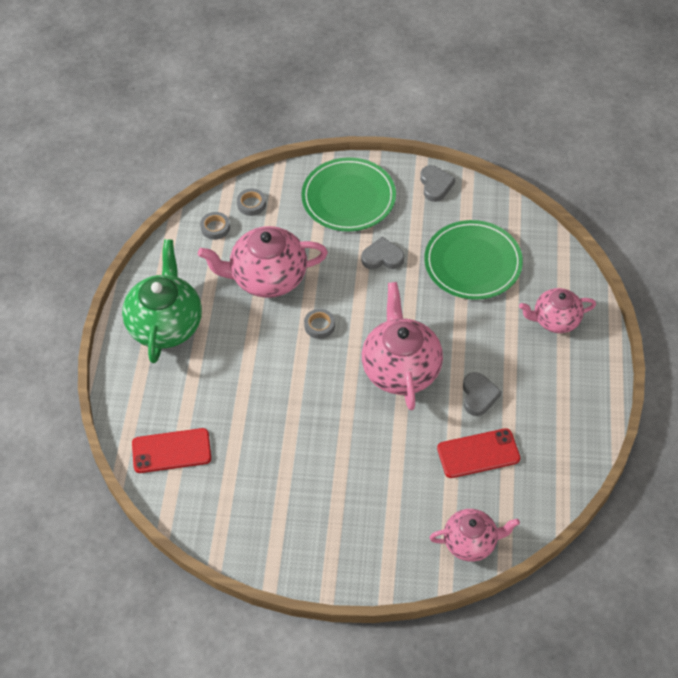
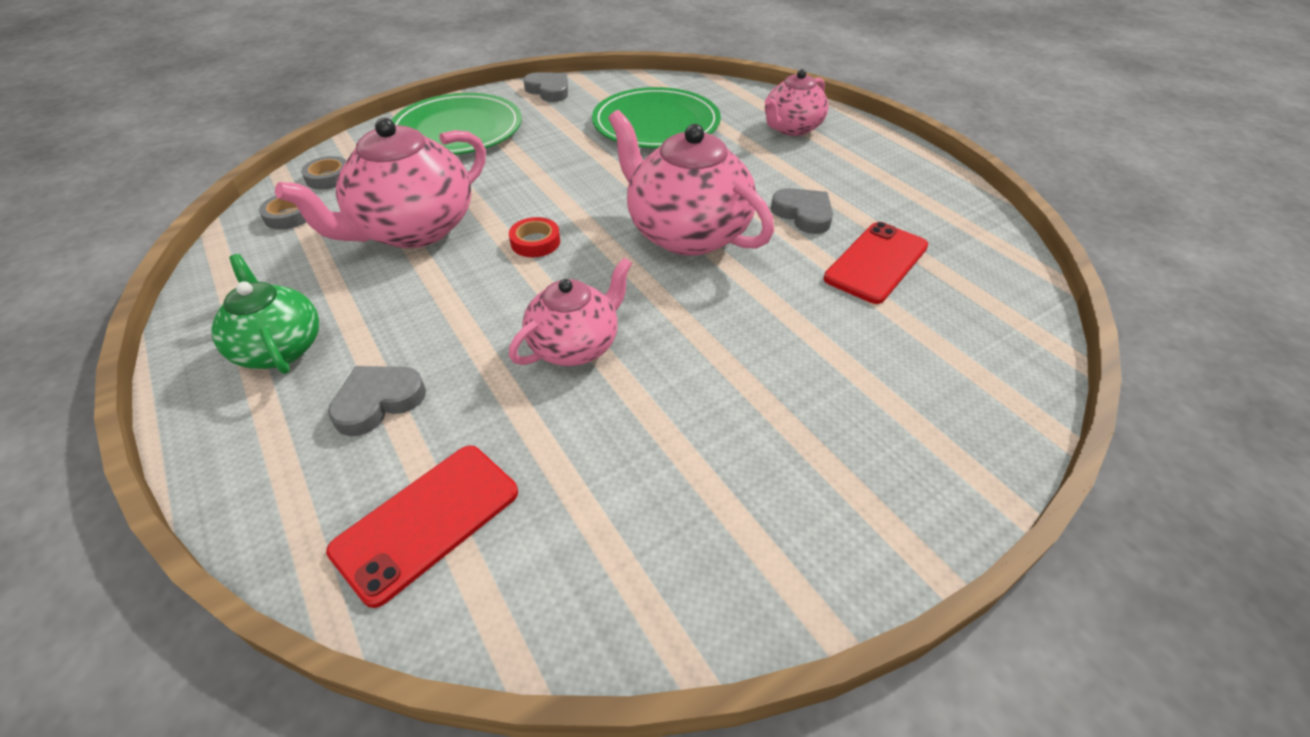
camera: 40 degrees left, 10 degrees down
green teapot [122,239,202,363] -> green teapot [211,254,319,374], size x0.62
grey tape [304,309,335,339] -> red tape [509,217,560,257]
grey heart [361,237,404,270] -> grey heart moved to [328,366,426,436]
pink teapot [429,509,520,562] -> pink teapot moved to [509,257,632,366]

